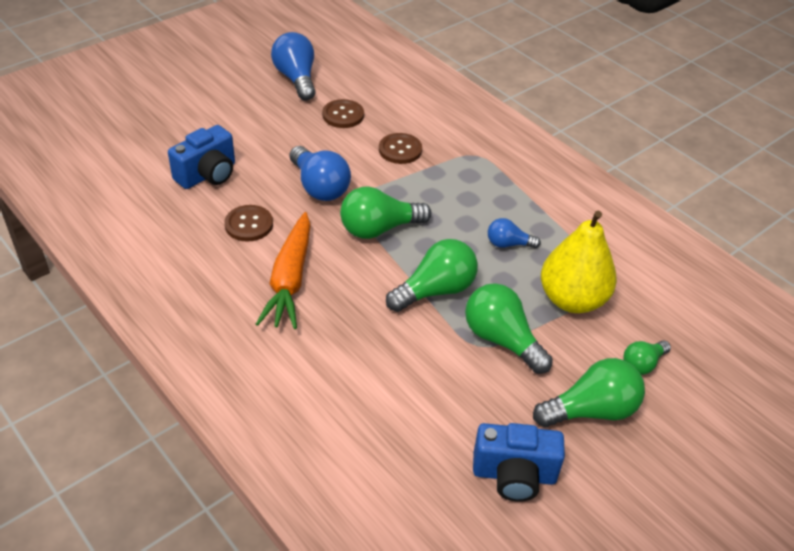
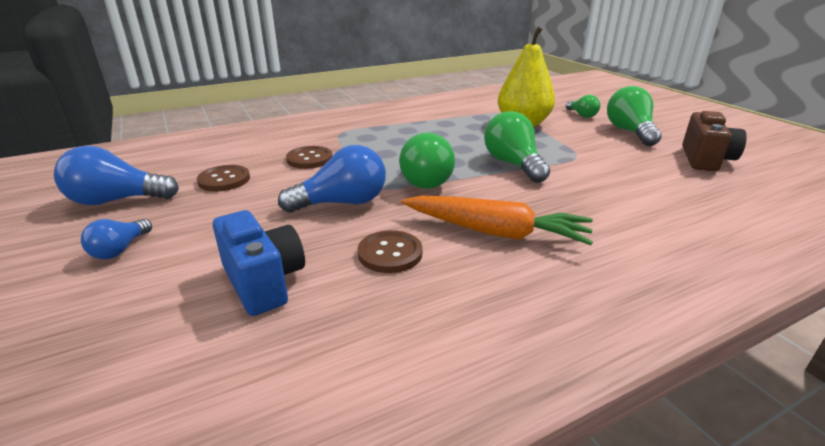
camera: 75 degrees left, 15 degrees down
green light bulb [465,283,553,374] -> none
blue camera [473,423,565,502] -> brown camera [682,111,747,171]
blue light bulb [488,218,541,248] -> blue light bulb moved to [81,219,152,259]

